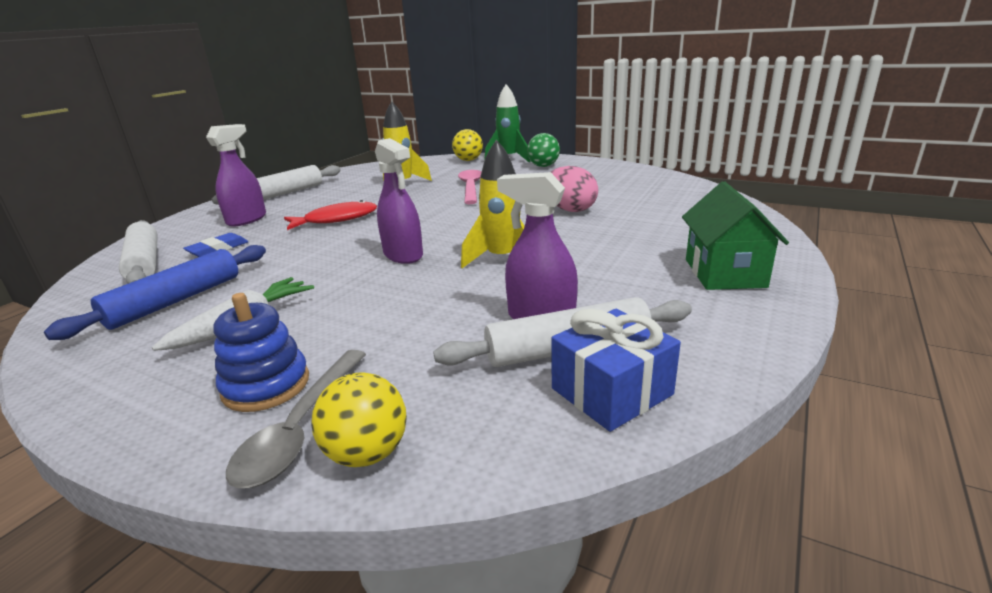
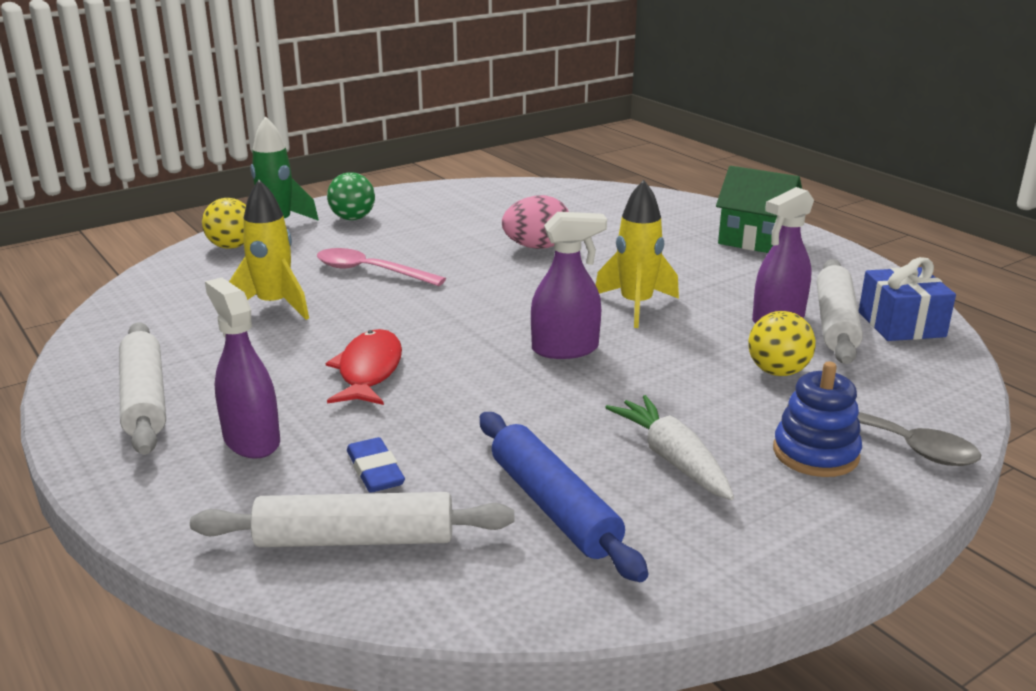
camera: 65 degrees left, 0 degrees up
yellow ball [311,372,407,467] -> yellow ball moved to [748,311,816,376]

